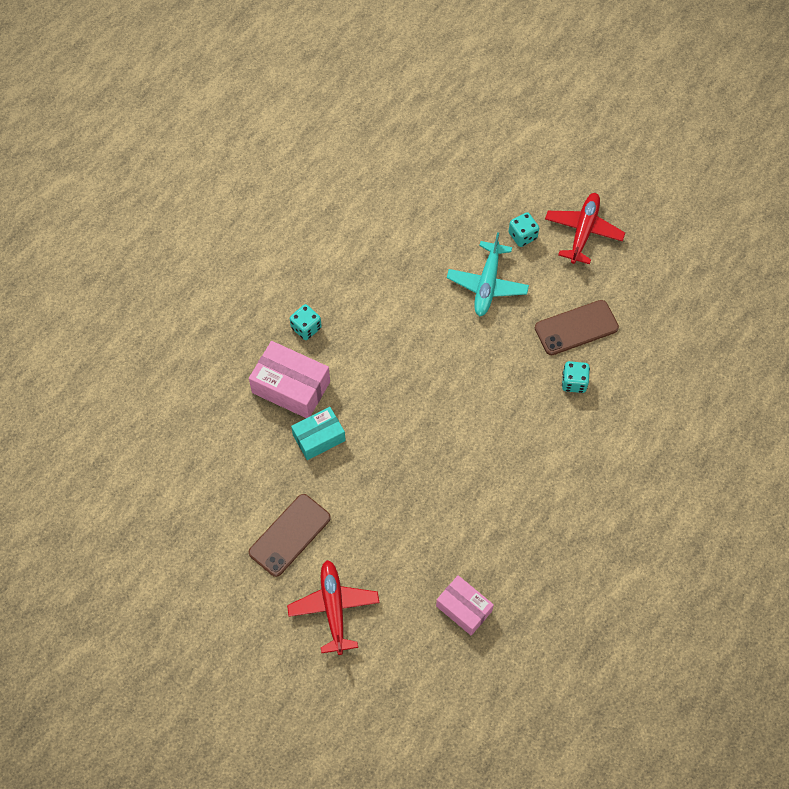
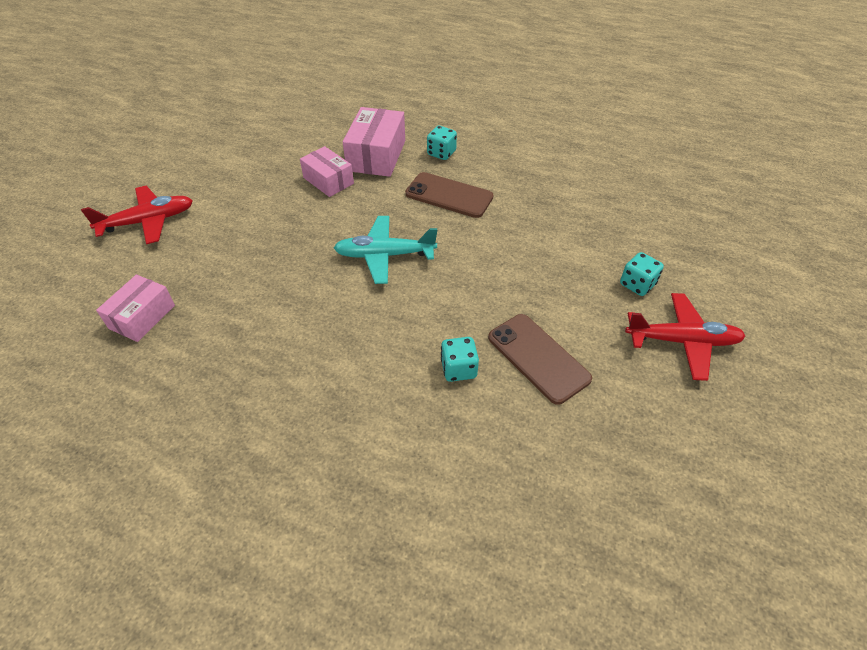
camera: 75 degrees right, 15 degrees down
brown phone [249,494,331,577] -> brown phone moved to [405,172,493,218]
turquoise box [291,407,346,460] -> pink box [300,146,354,197]
turquoise plane [447,232,529,316] -> turquoise plane moved to [334,216,437,284]

